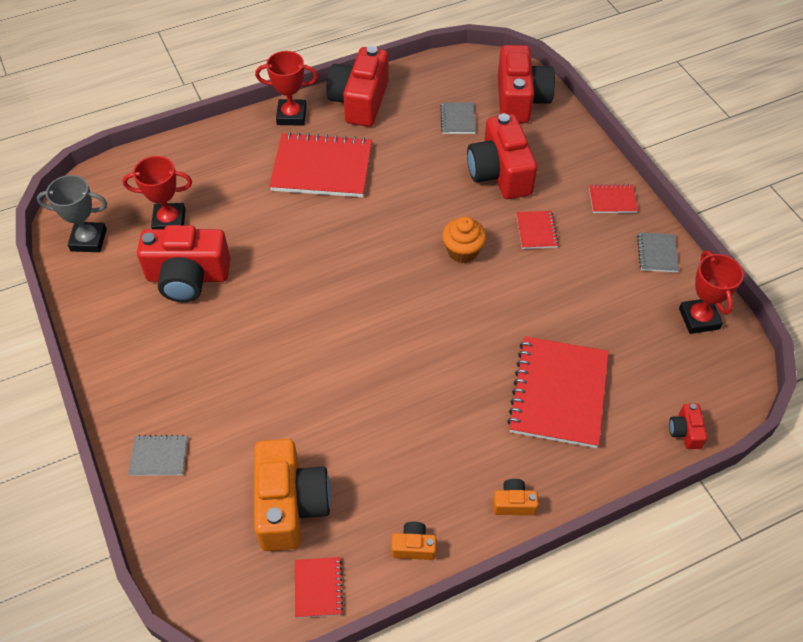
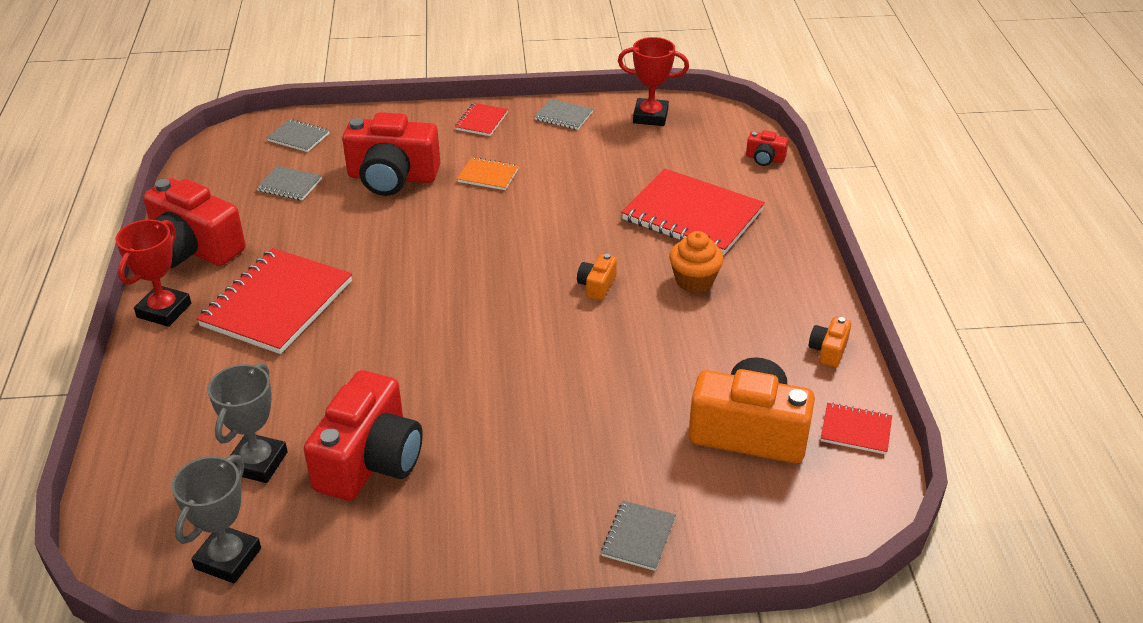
camera: 70 degrees left, 15 degrees down
red trophy [122,156,192,229] -> grey trophy [208,363,288,483]
orange cupcake [442,216,486,263] -> orange cupcake moved to [669,231,724,293]
orange camera [493,479,539,515] -> orange camera moved to [577,254,617,301]
red camera [498,45,555,123] -> grey notebook [267,119,330,152]
red notebook [516,211,559,249] -> orange notebook [457,157,519,190]

